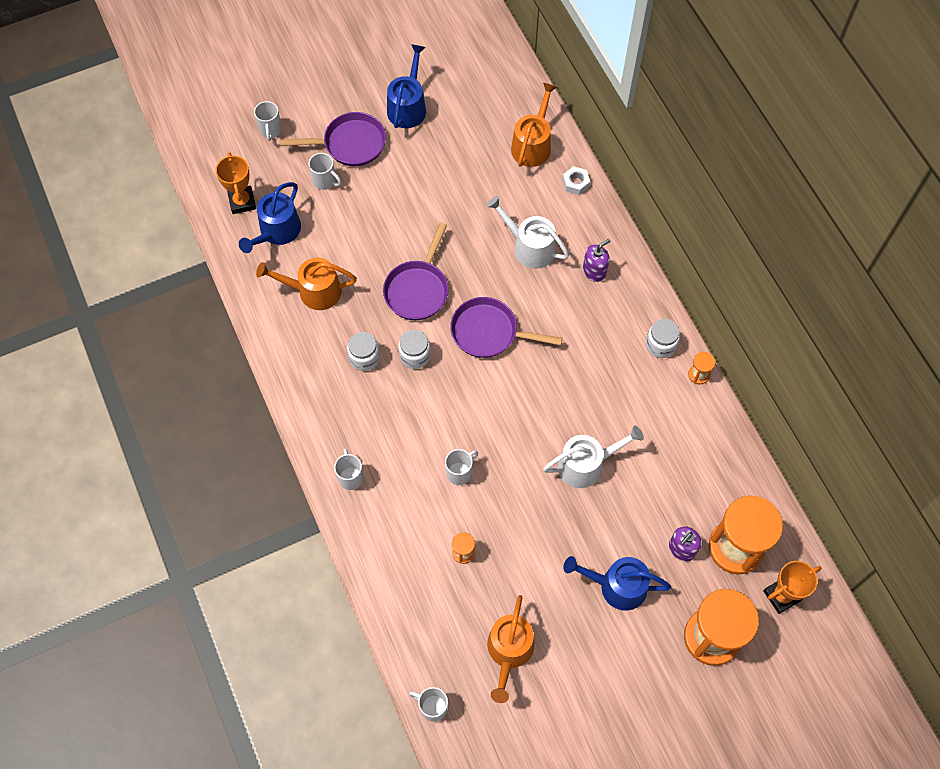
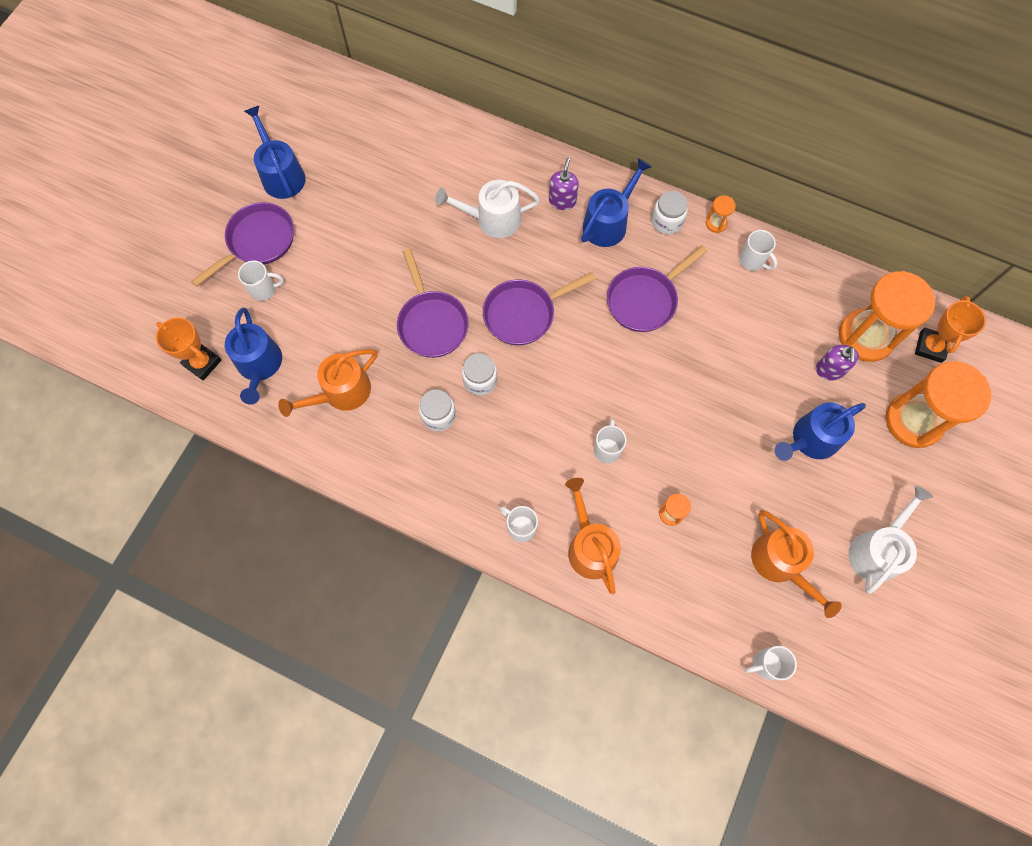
camera: 40 degrees left, 5 degrees up
white mug [254,101,282,141] -> white mug moved to [740,230,777,271]
orange watering can [511,83,557,167] -> orange watering can moved to [565,478,621,594]
white watering can [543,425,644,488] -> white watering can moved to [848,486,933,594]
white nut [563,166,590,195] -> none
none -> blue watering can [581,158,652,247]
none -> purple pan [607,245,708,332]

